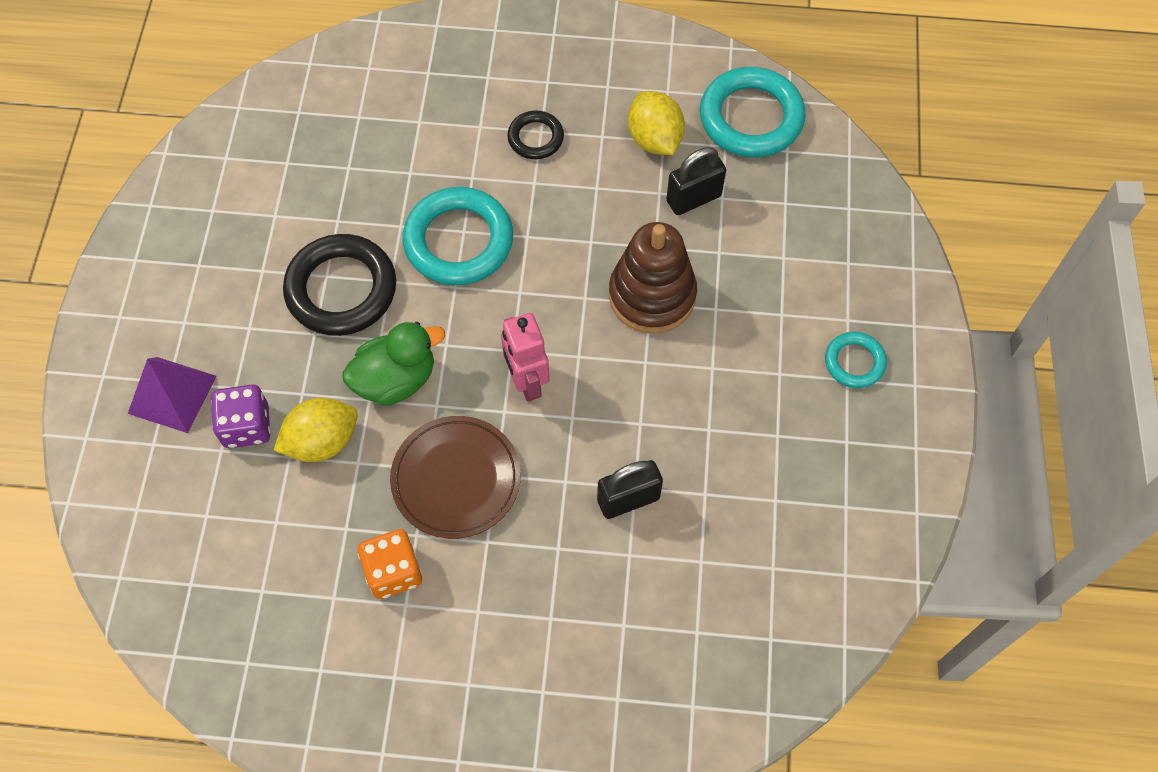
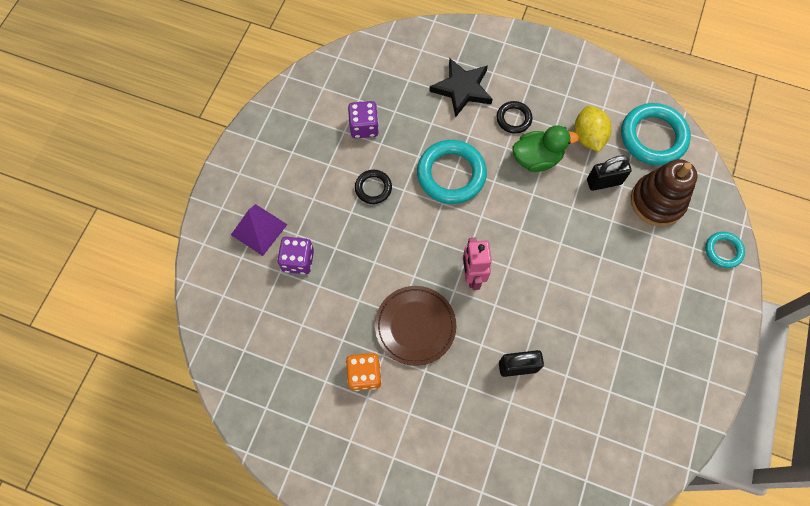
camera: 15 degrees right, 5 degrees up
yellow lemon [273,398,358,462] -> none
black ring [283,234,396,336] -> black ring [355,170,392,204], size x0.53
green duck [342,322,445,406] -> green duck moved to [513,125,579,172]
brown stacking toy [609,222,697,334] -> brown stacking toy moved to [631,159,698,226]
turquoise ring [825,332,887,388] -> turquoise ring moved to [705,232,745,268]
none -> purple dice [348,101,379,138]
none -> black star [429,58,493,117]

